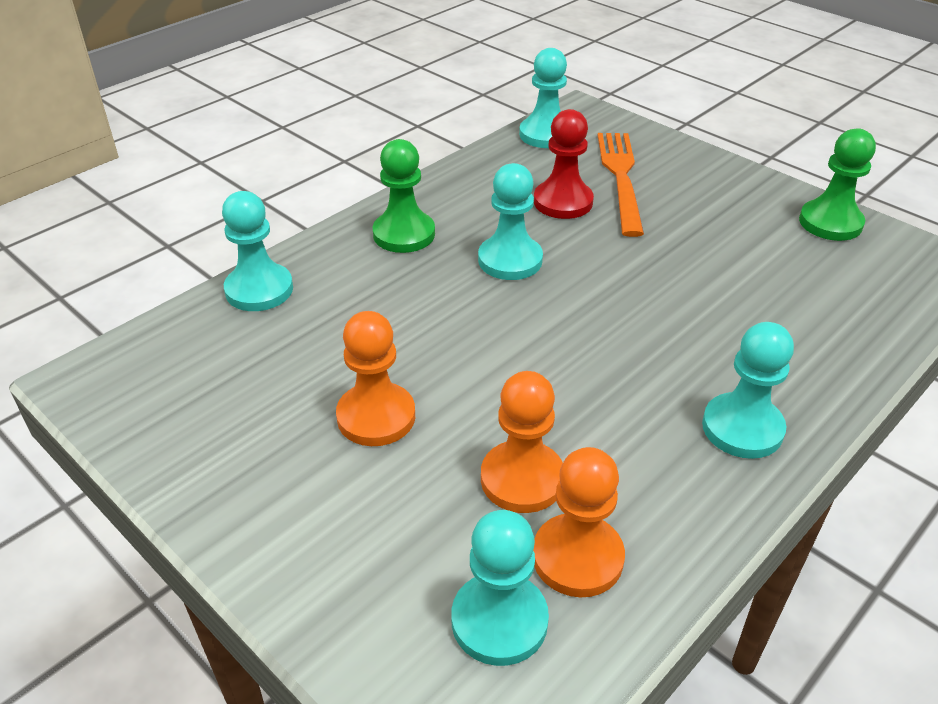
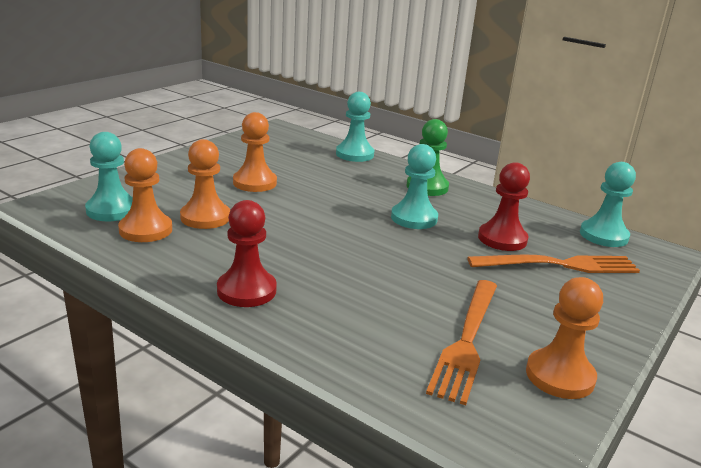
camera: 80 degrees right, 15 degrees down
turquoise pawn [702,322,794,459] -> red pawn [217,200,277,307]
green pawn [799,128,876,241] -> orange pawn [526,277,603,399]
none -> orange fork [426,280,497,405]

